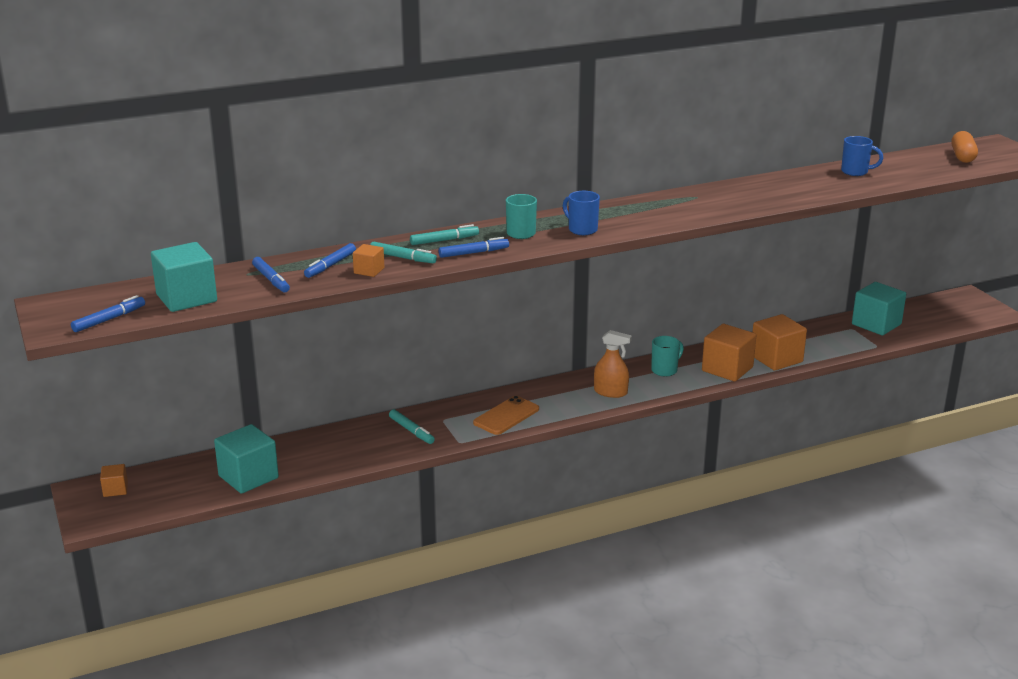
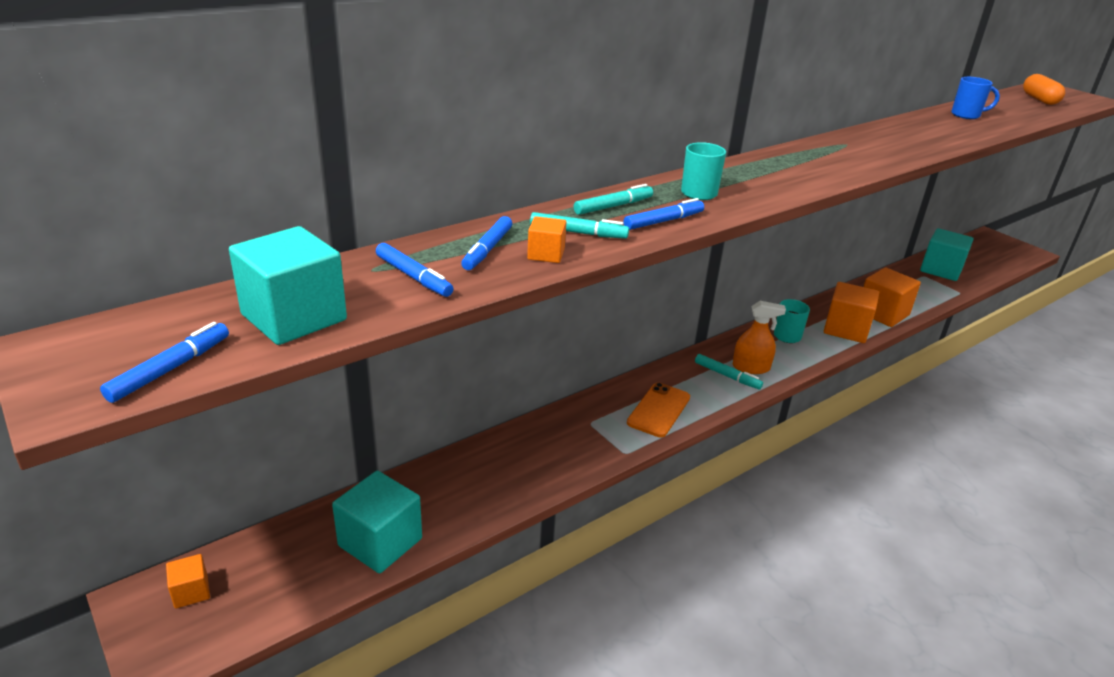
camera: 15 degrees left, 5 degrees up
turquoise marker [389,409,435,444] -> turquoise marker moved to [695,354,763,390]
blue mug [563,191,600,235] -> none

